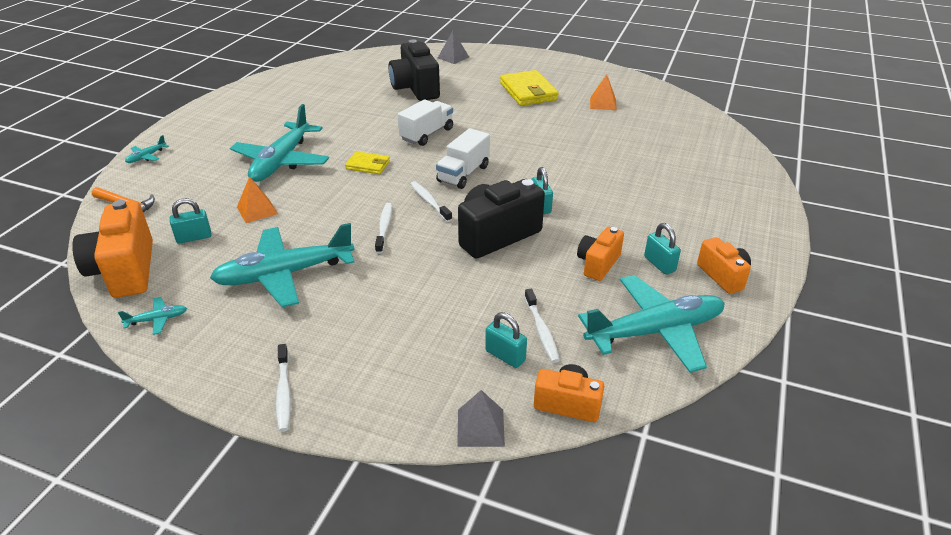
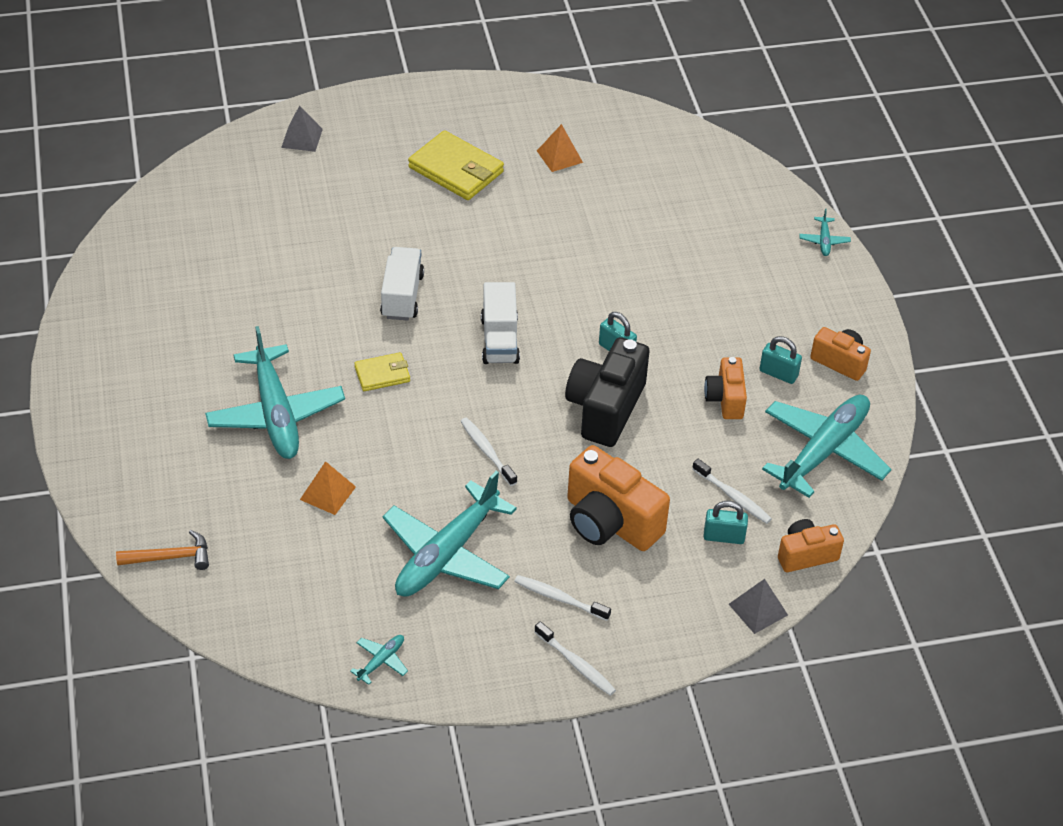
camera: 35 degrees left, 10 degrees up
orange camera [72,200,153,298] -> orange camera moved to [567,445,670,551]
turquoise plane [125,135,169,163] -> turquoise plane moved to [799,208,851,256]
turquoise padlock [170,198,211,244] -> none
black camera [388,39,440,101] -> none
white toothbrush [410,181,452,222] -> white toothbrush moved to [514,575,611,621]

